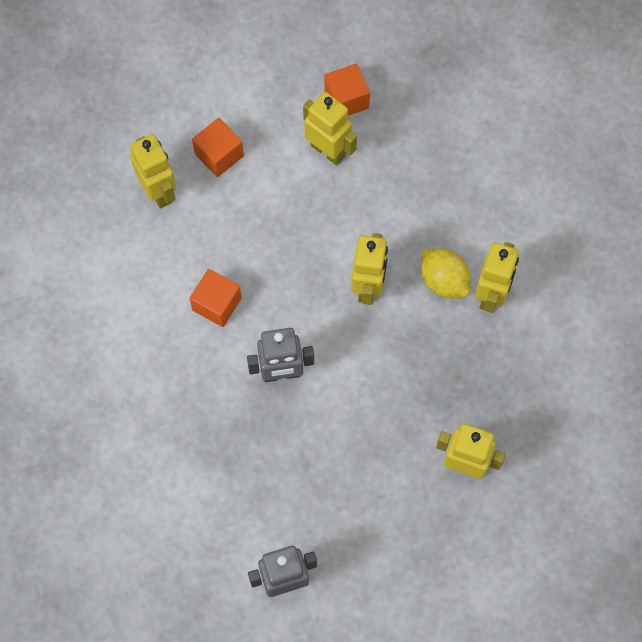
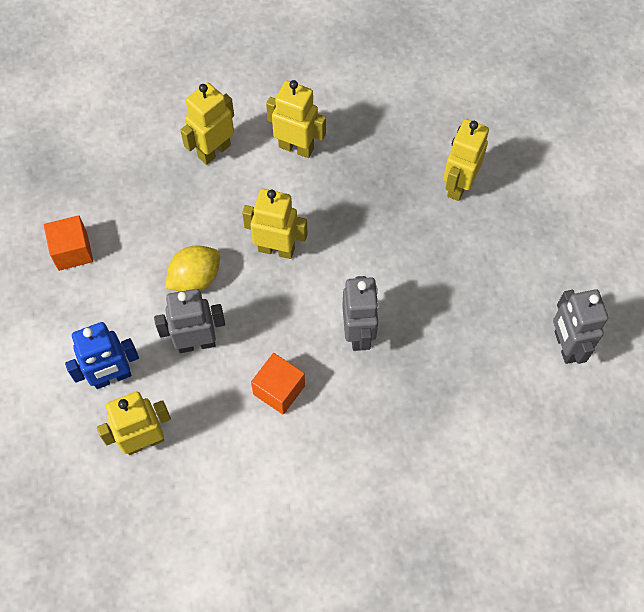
camera: 85 degrees left, 5 degrees down
orange cube [192,118,244,177] -> blue robot [65,322,139,389]
yellow robot [303,92,357,166] -> yellow robot moved to [180,82,234,165]
yellow lemon [421,249,471,298] -> yellow lemon moved to [165,245,220,292]
none -> grey robot [154,289,225,353]

